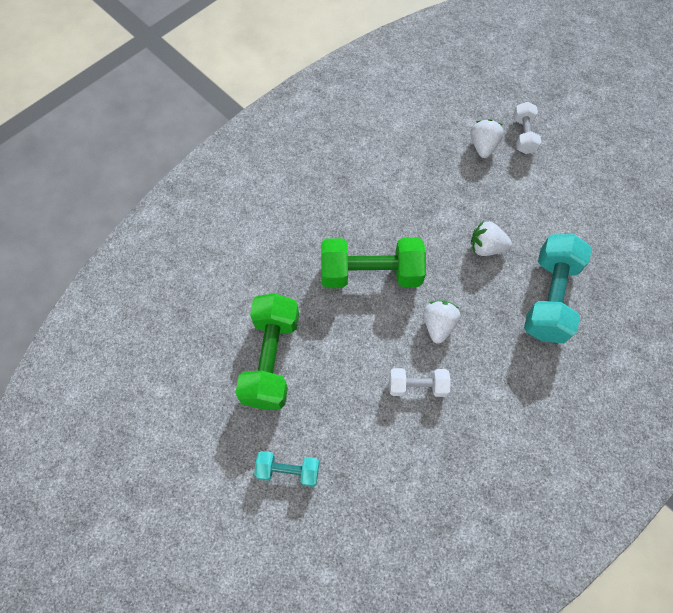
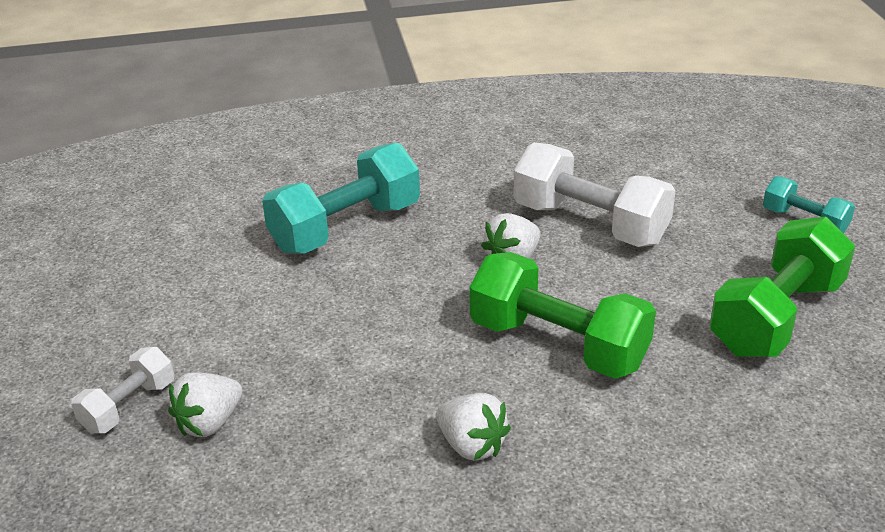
camera: 145 degrees left, 30 degrees down
white dumbbell [389,368,451,397] -> white dumbbell [513,142,676,247], size x1.85
white strawberry [471,221,512,256] -> white strawberry moved to [436,393,511,461]

